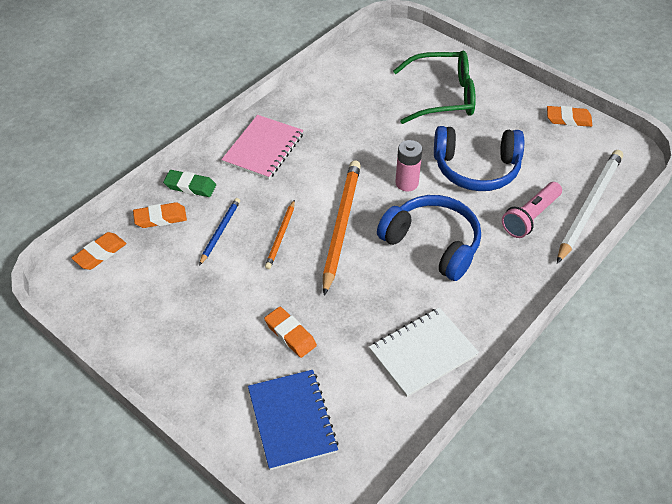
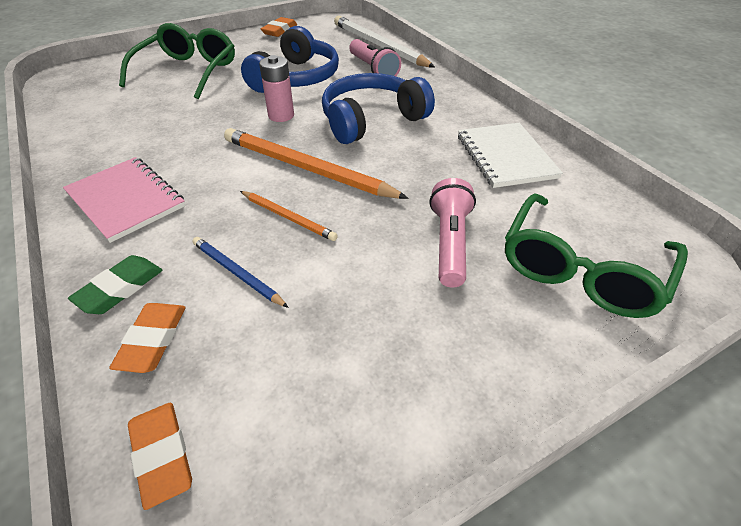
camera: 70 degrees left, 5 degrees down
blue notebook [248,370,339,470] -> green glasses [505,193,688,318]
orange eraser [264,307,317,358] -> pink flashlight [429,178,476,288]

